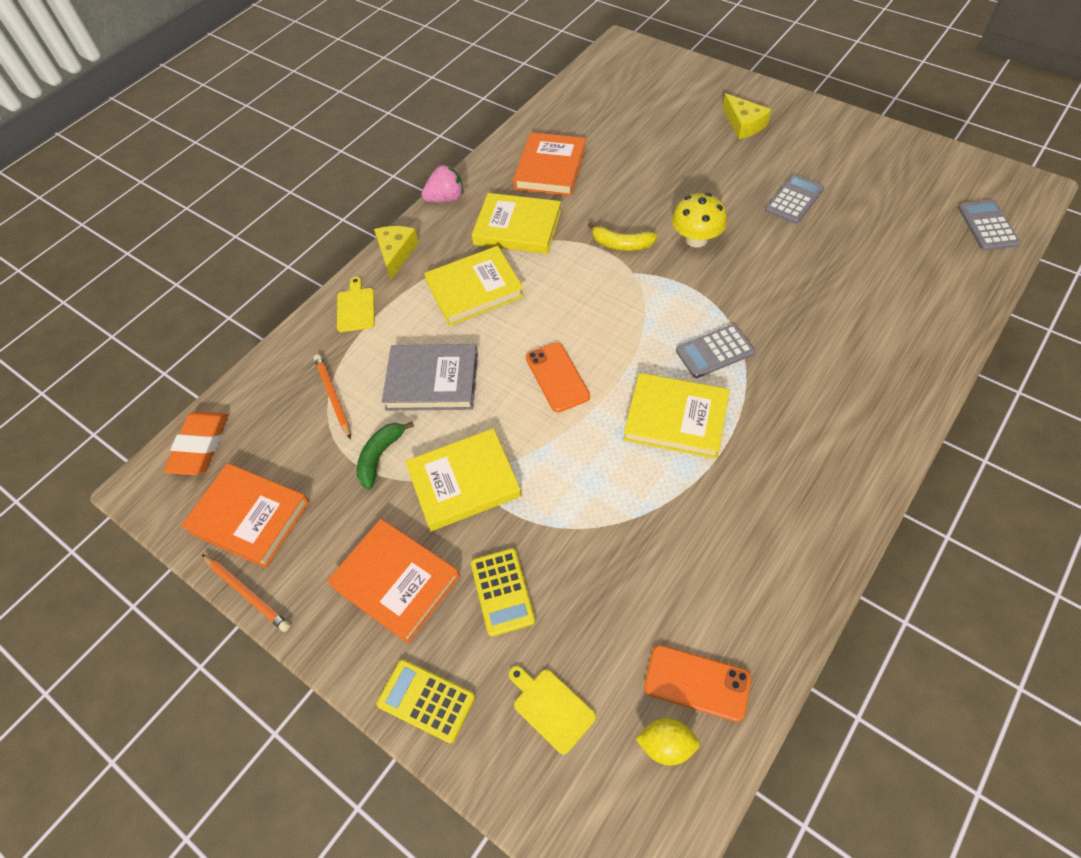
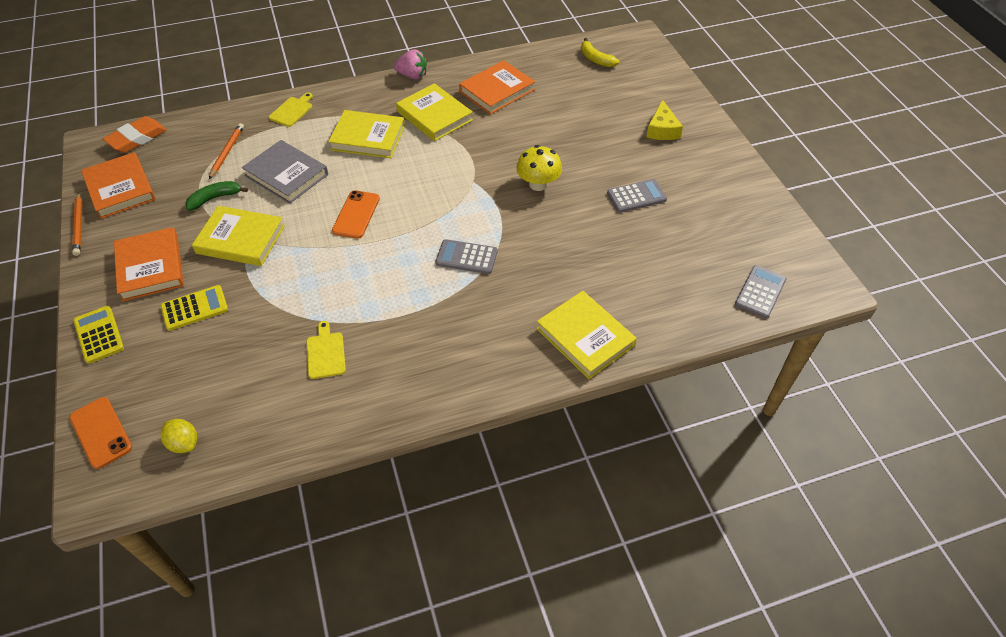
camera: 30 degrees right, 5 degrees down
yellow cheese [374,226,419,280] -> none
yellow calculator [471,548,536,637] -> yellow calculator turned 135 degrees counterclockwise [161,285,228,331]
yellow cutting board [509,666,596,754] -> yellow cutting board moved to [307,321,346,379]
yellow banana [588,222,657,251] -> yellow banana moved to [581,38,619,67]
yellow book [623,373,730,459] -> yellow book moved to [536,291,637,379]
orange phone [644,645,751,722] -> orange phone moved to [70,397,132,469]

